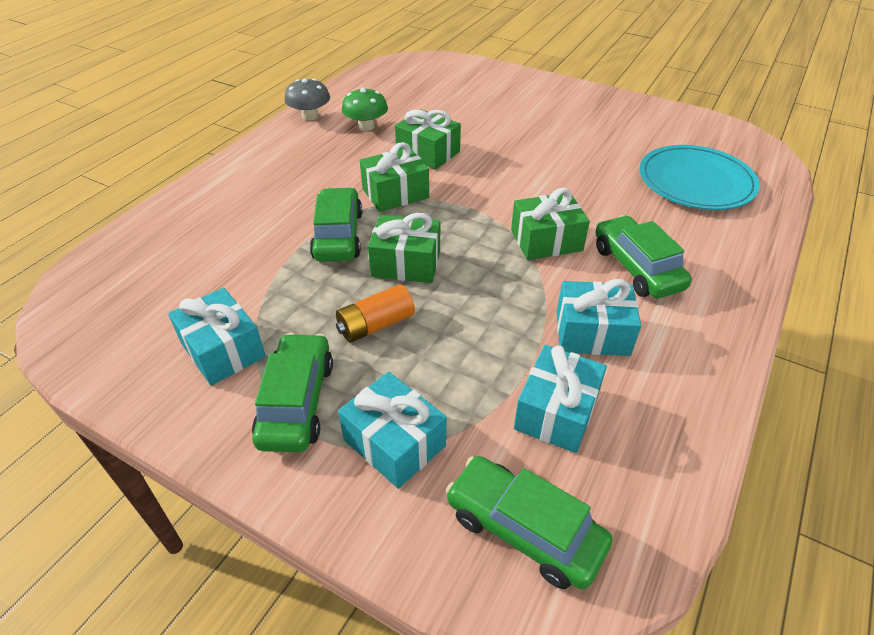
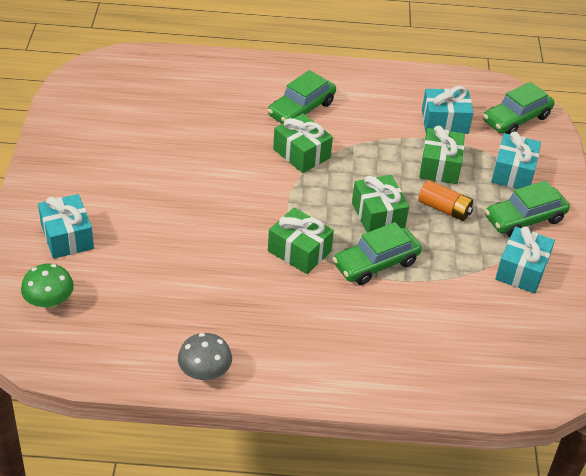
camera: 120 degrees left, 0 degrees up
green mushroom [342,87,388,131] -> green mushroom moved to [21,264,74,309]
green gift [395,109,461,170] -> green gift moved to [419,126,465,184]
green car [446,456,612,589] -> green car turned 45 degrees clockwise [483,82,554,134]
turquoise gift [557,279,641,356] -> turquoise gift moved to [38,194,94,259]
turquoise plate [639,145,760,210] -> none

